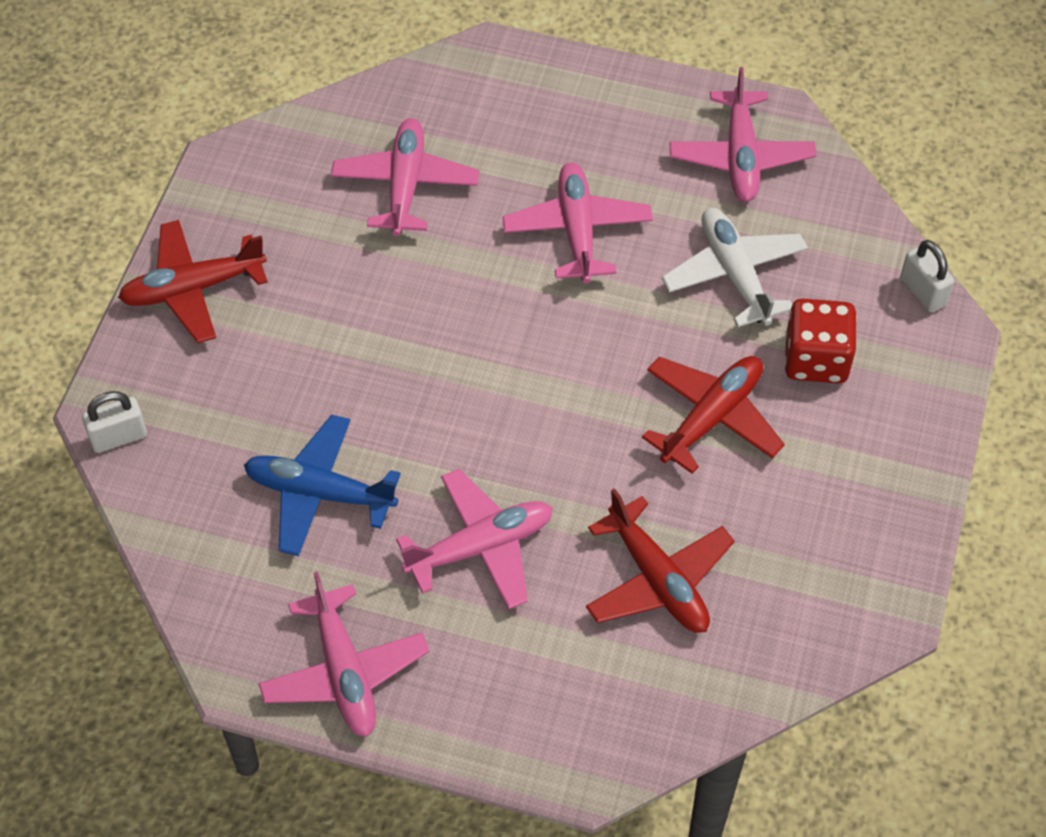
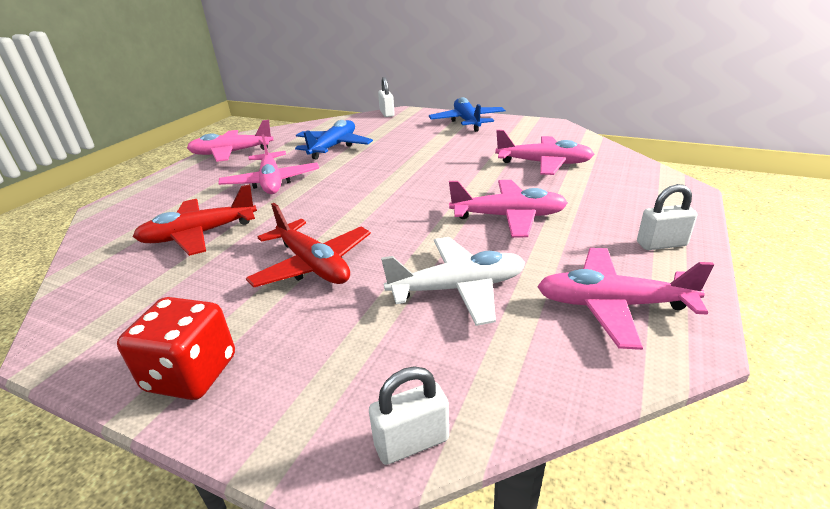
camera: 100 degrees right, 25 degrees down
red plane [118,220,268,343] -> blue plane [429,97,505,132]
red dice [784,298,857,384] -> red dice moved to [117,297,235,400]
none -> white padlock [637,184,697,250]

